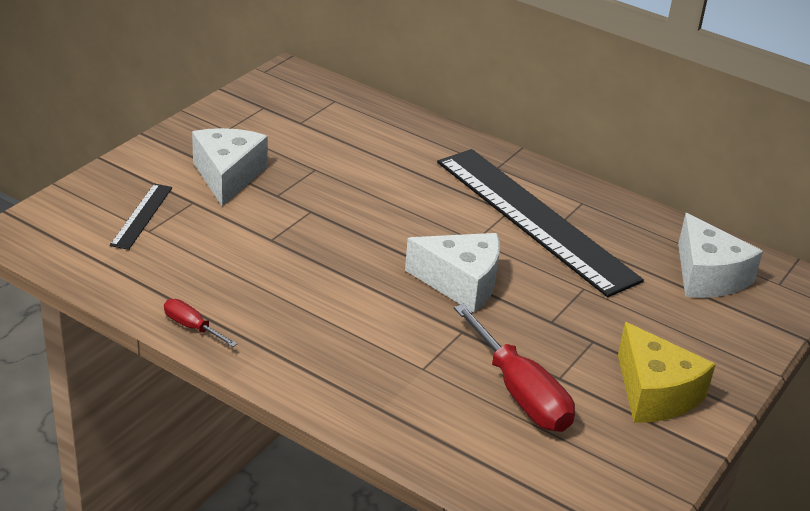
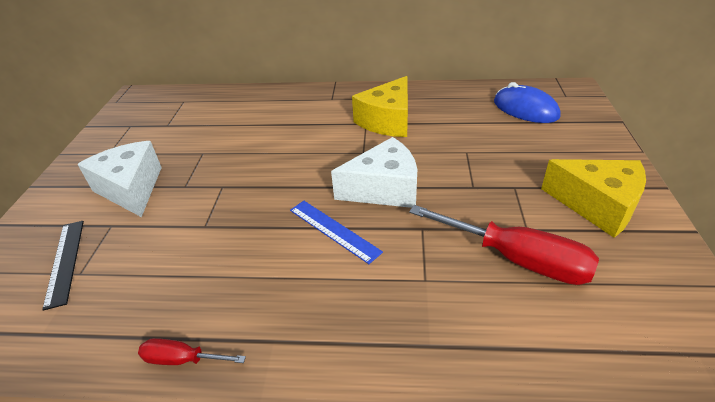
camera: 25 degrees left, 5 degrees up
black ruler [437,149,644,297] -> yellow cheese [352,76,408,137]
white cheese [678,213,763,298] -> blue mouse [494,82,561,123]
none -> blue ruler [290,201,383,264]

